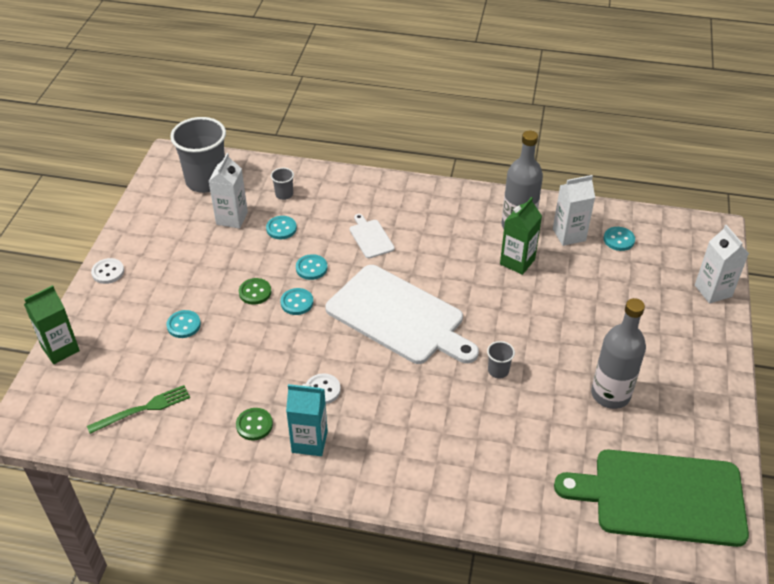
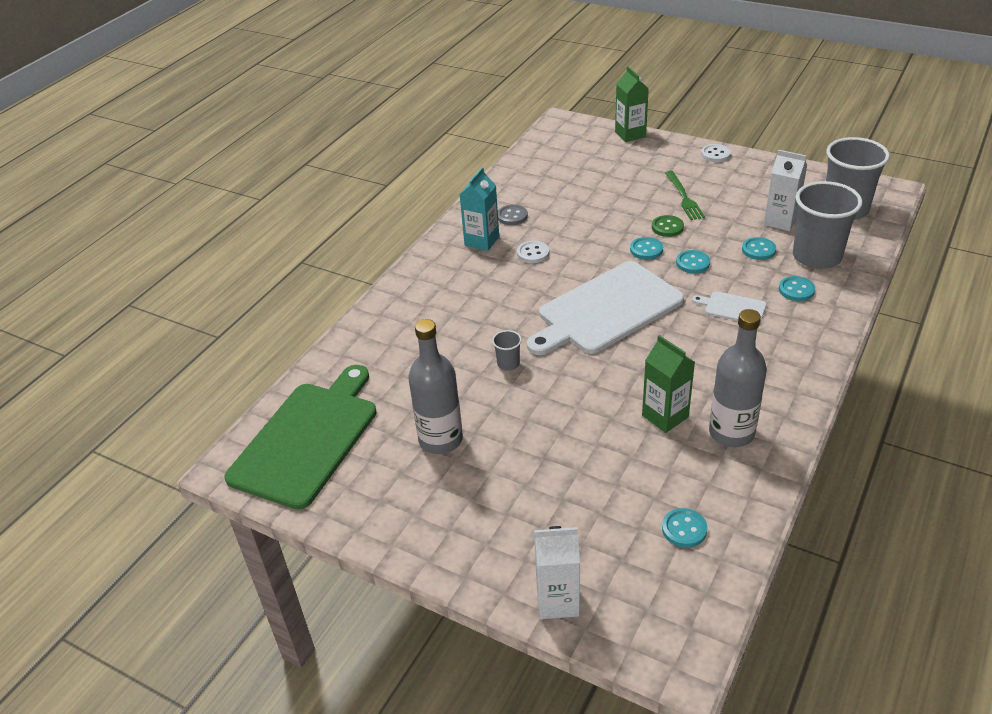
camera: 110 degrees right, 5 degrees down
green fork [87,385,190,434] -> green fork moved to [665,171,705,220]
turquoise button [166,310,201,338] -> turquoise button moved to [779,276,815,301]
green button [236,408,273,441] -> grey button [498,204,528,225]
grey cup [271,168,294,200] -> grey cup [793,181,863,269], size x2.35
white cutting board [350,214,395,258] -> white cutting board turned 150 degrees counterclockwise [692,291,767,323]
white carton [553,175,595,246] -> none

